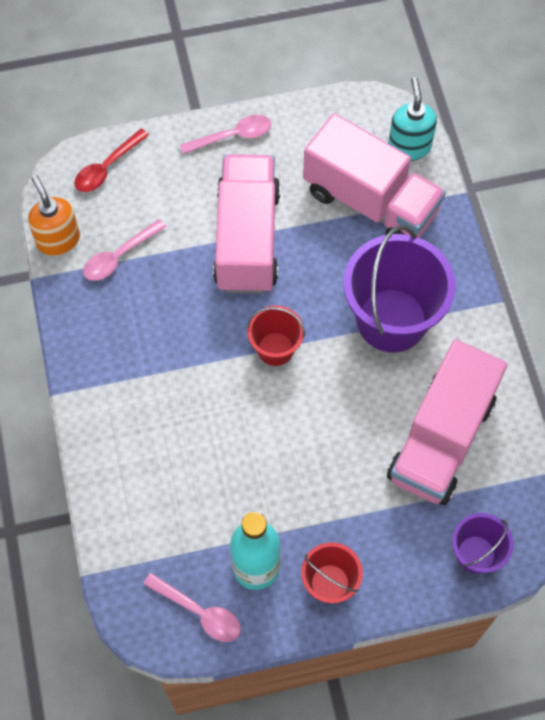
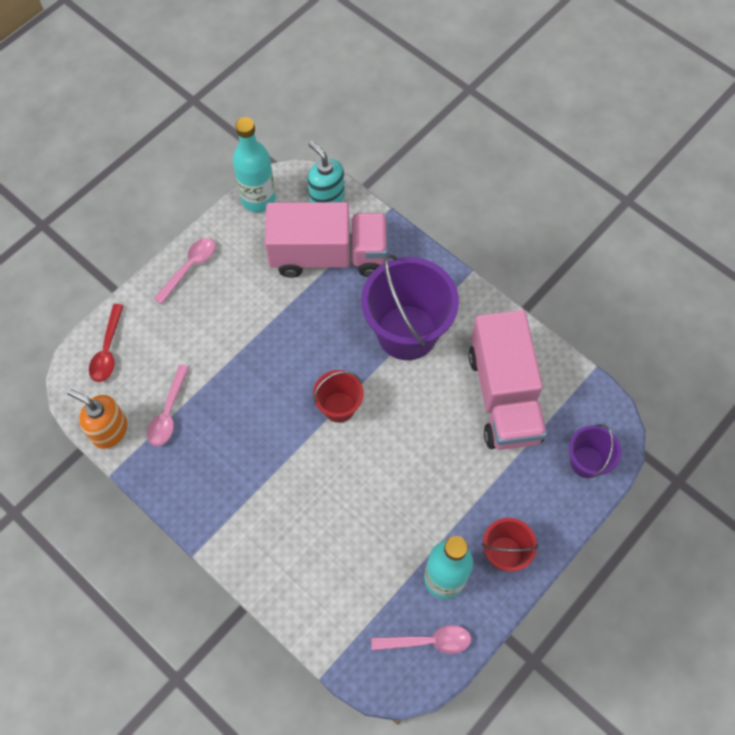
camera: 35 degrees left, 0 degrees up
pink truck [213,154,280,294] -> none
none -> turquoise bottle [233,117,276,212]

